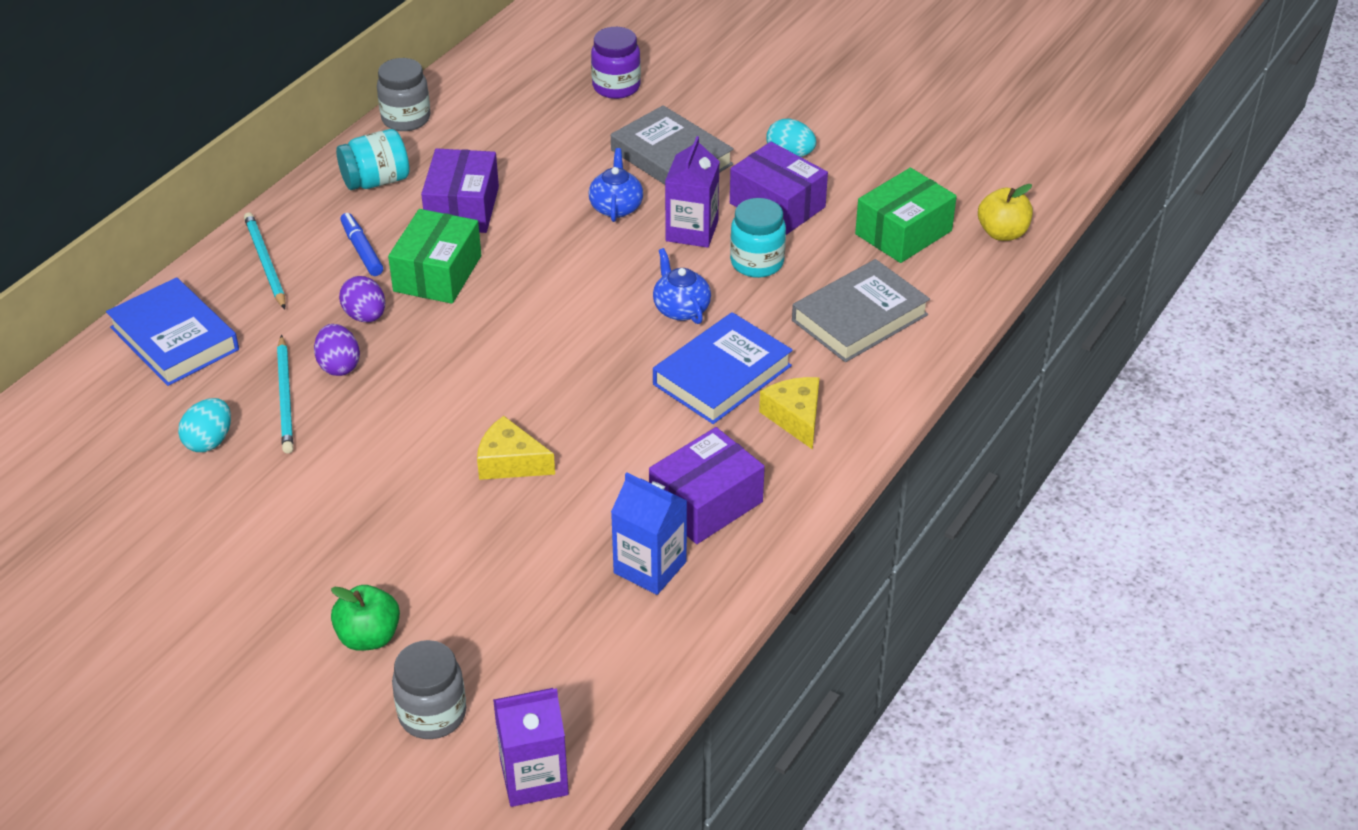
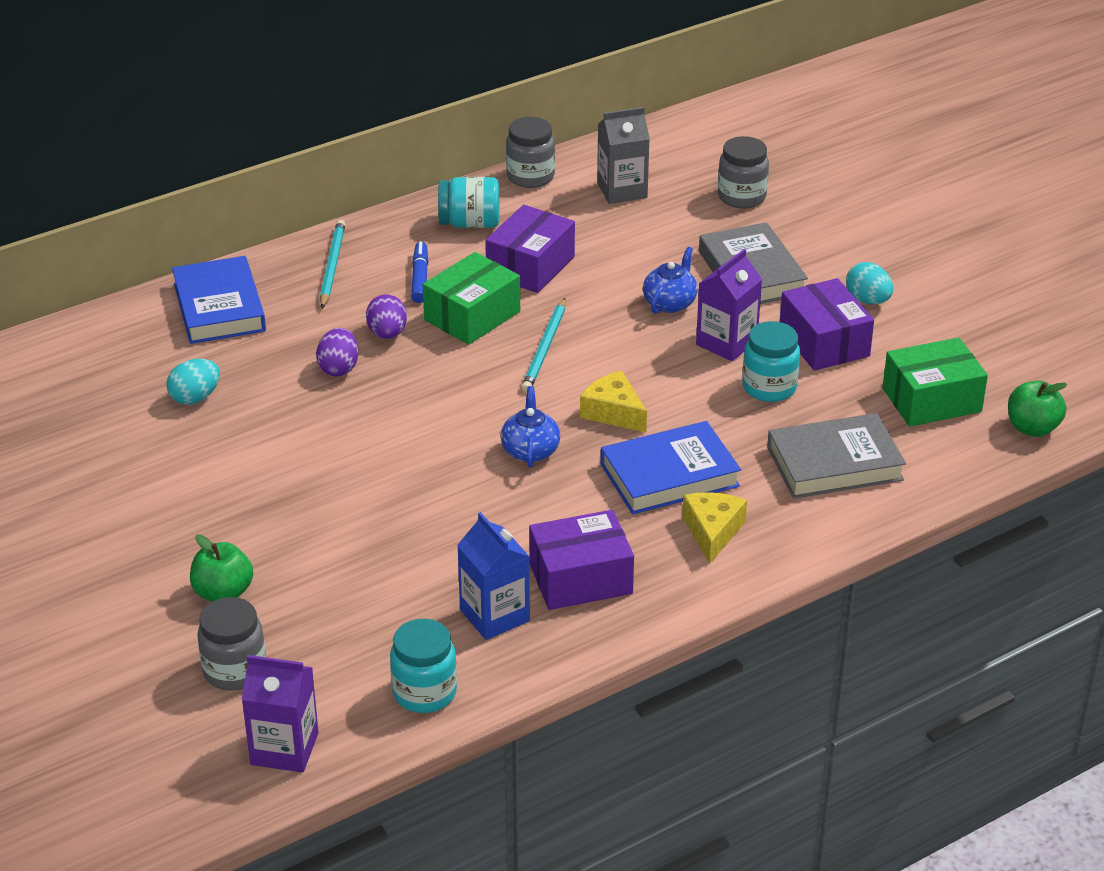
camera: 25 degrees right, 5 degrees down
turquoise pencil [277,335,293,454] -> turquoise pencil moved to [521,298,566,392]
yellow cheese [477,416,555,480] -> yellow cheese moved to [580,370,647,432]
purple jar [591,27,641,99] -> grey jar [718,136,769,208]
blue teapot [653,248,711,324] -> blue teapot moved to [501,386,560,468]
yellow apple [978,184,1033,241] -> green apple [1008,381,1068,437]
none -> turquoise jar [390,619,457,713]
none -> grey carton [597,107,650,204]

